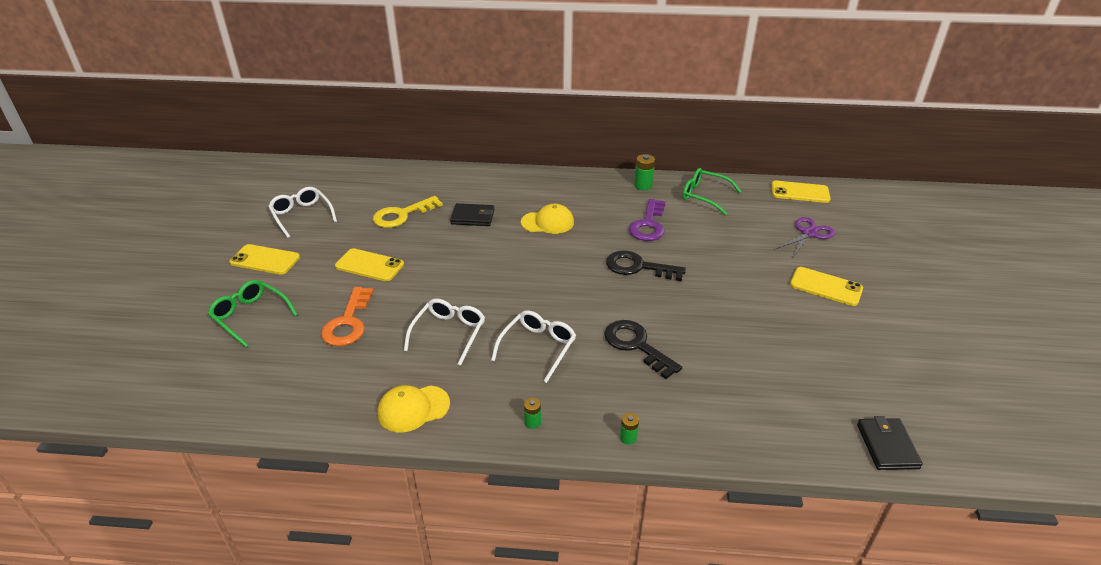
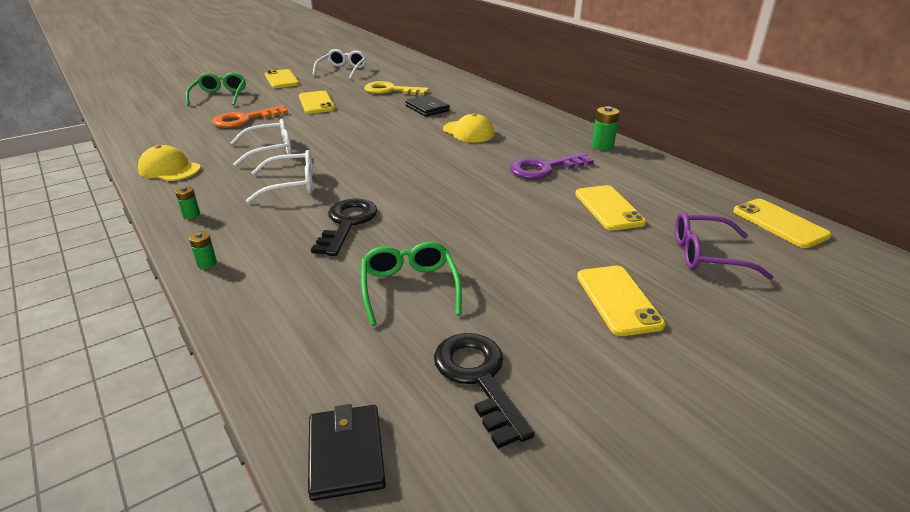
camera: 50 degrees right, 5 degrees down
black key [606,250,686,281] -> black key moved to [434,333,535,449]
green glasses [682,168,742,215] -> green glasses moved to [361,242,462,326]
purple scissors [776,217,835,257] -> purple glasses [675,212,774,280]
black wallet [857,416,923,470] -> black wallet turned 60 degrees counterclockwise [308,404,386,501]
none -> yellow phone [575,185,646,231]

